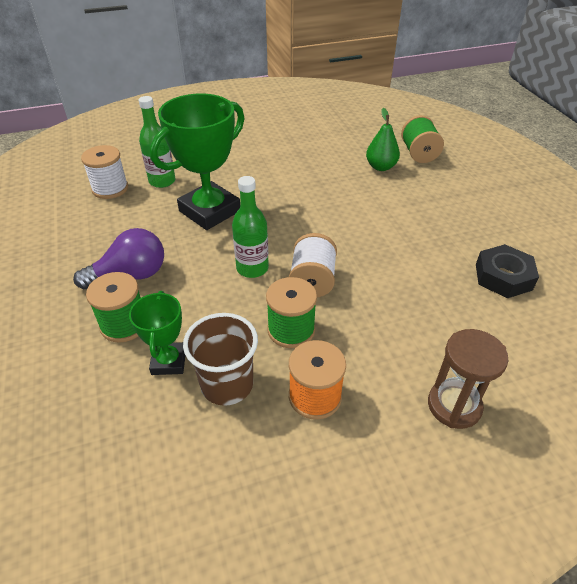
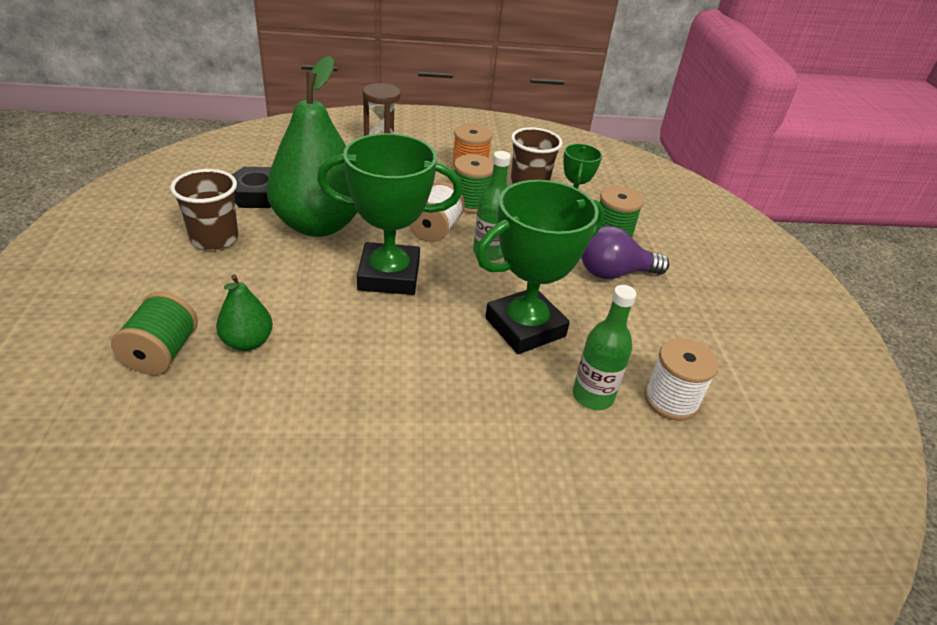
camera: 170 degrees left, 5 degrees down
none -> brown cup [170,169,238,250]
none -> green pear [266,56,358,237]
none -> green trophy [317,133,462,295]

